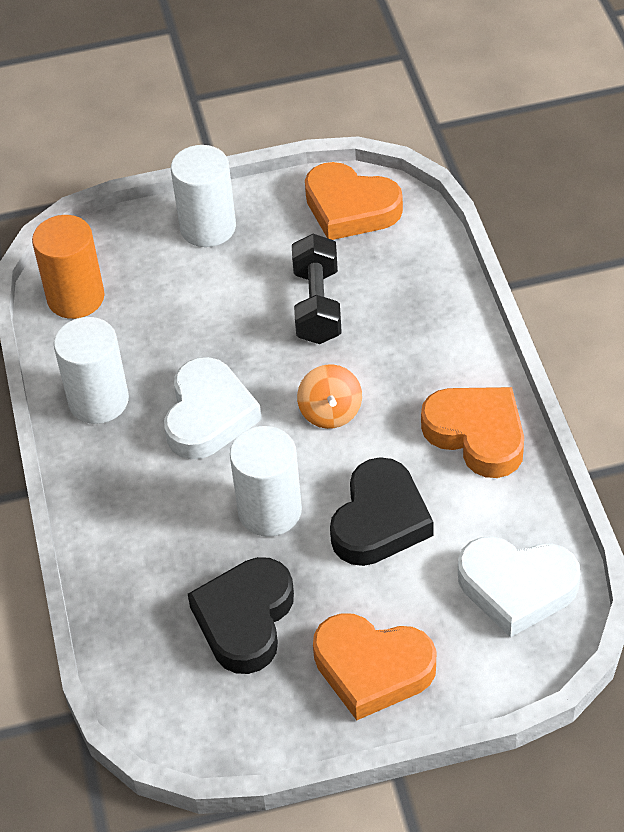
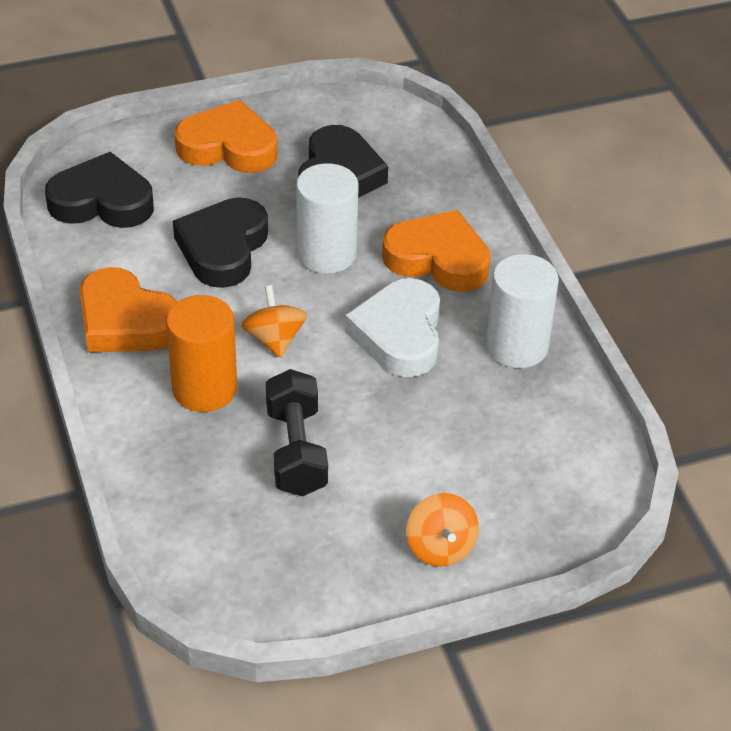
camera: 170 degrees right, 5 degrees down
orange cylinder [32,215,104,319] -> orange cylinder moved to [166,295,237,412]
white cylinder [171,145,236,247] -> orange spinning top [406,493,479,567]
orange heart [305,162,403,240] -> orange heart moved to [382,210,491,292]
white heart [458,536,581,637] -> black heart [45,152,154,228]

